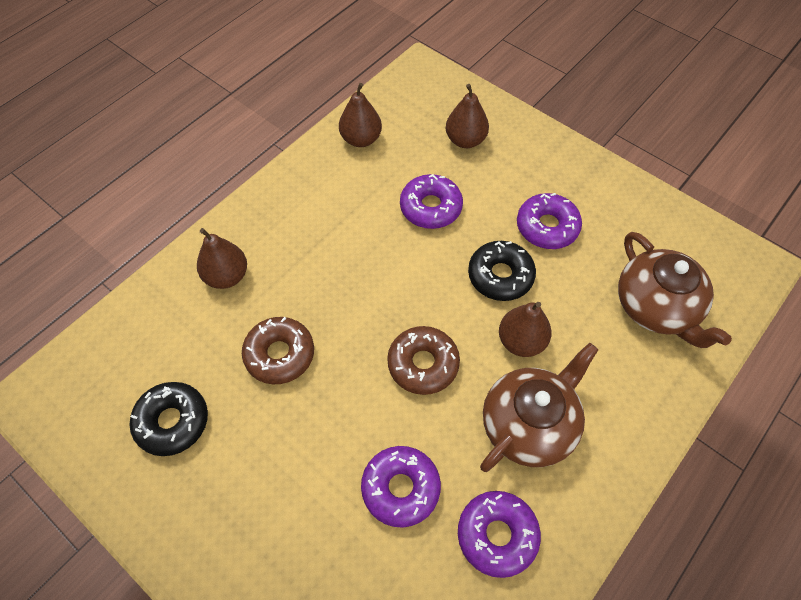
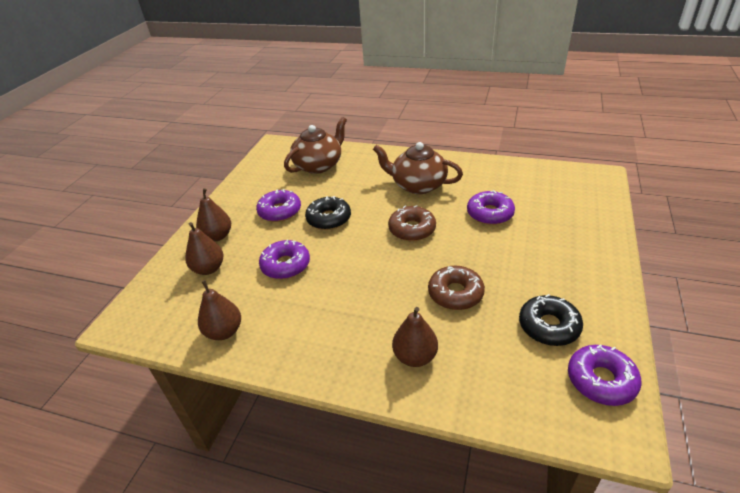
camera: 110 degrees left, 20 degrees down
purple donut [458,491,541,578] -> purple donut moved to [568,344,641,406]
brown pear [499,302,552,357] -> brown pear moved to [196,188,231,241]

